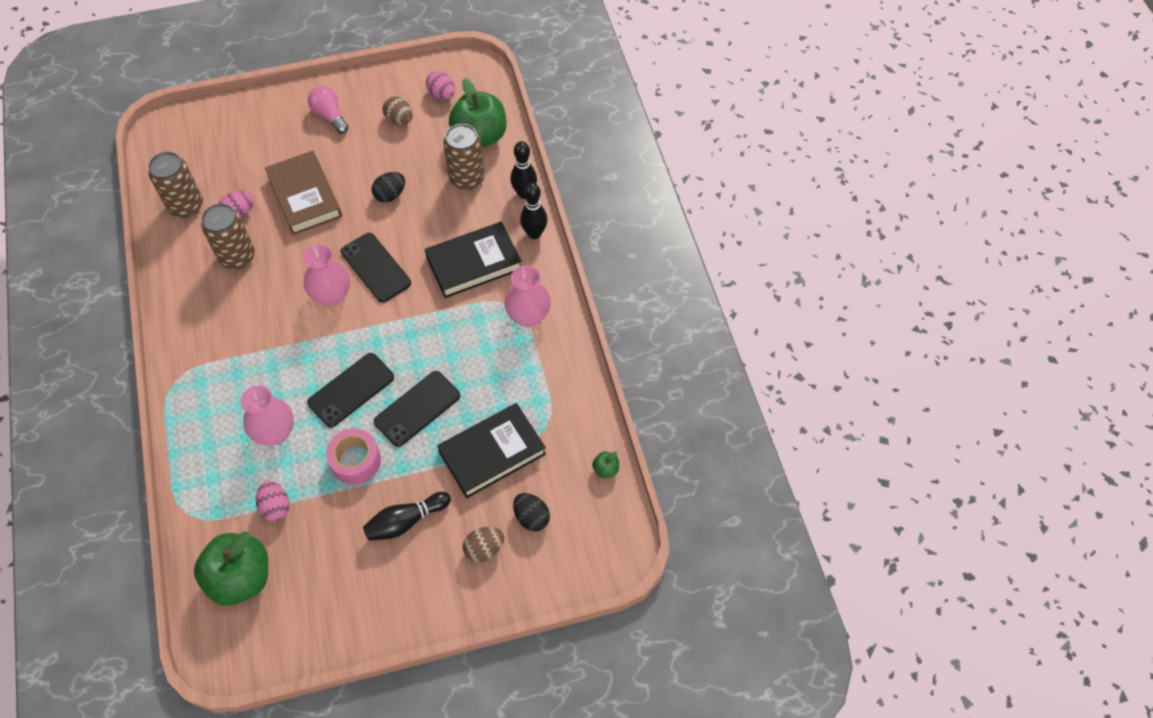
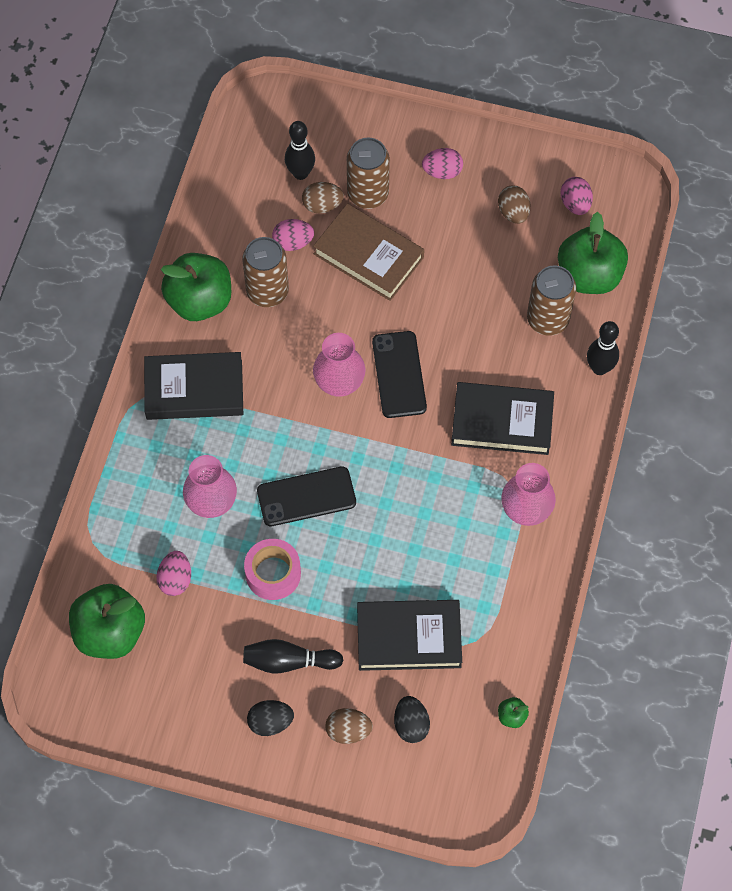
camera: 30 degrees right, 5 degrees up
brown can [148,152,203,218] -> brown can moved to [347,137,390,209]
brown book [265,151,342,235] -> brown book turned 60 degrees counterclockwise [313,203,424,301]
pink light bulb [308,86,348,134] -> pink egg [422,148,463,179]
black egg [372,172,405,203] -> black egg moved to [247,700,294,736]
black phone [374,371,460,447] -> none
black bowling pin [520,183,548,239] -> black bowling pin moved to [285,121,315,180]
none -> black book [144,352,243,420]
none -> green apple [161,253,231,321]
none -> brown egg [302,182,344,213]

